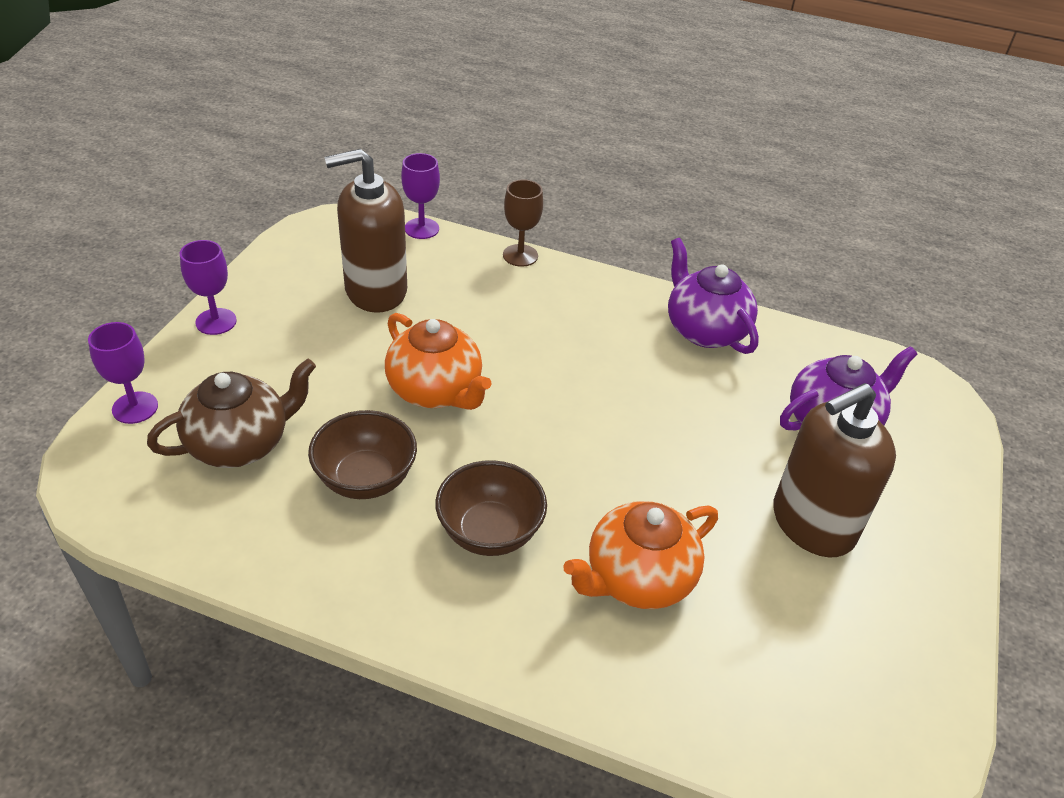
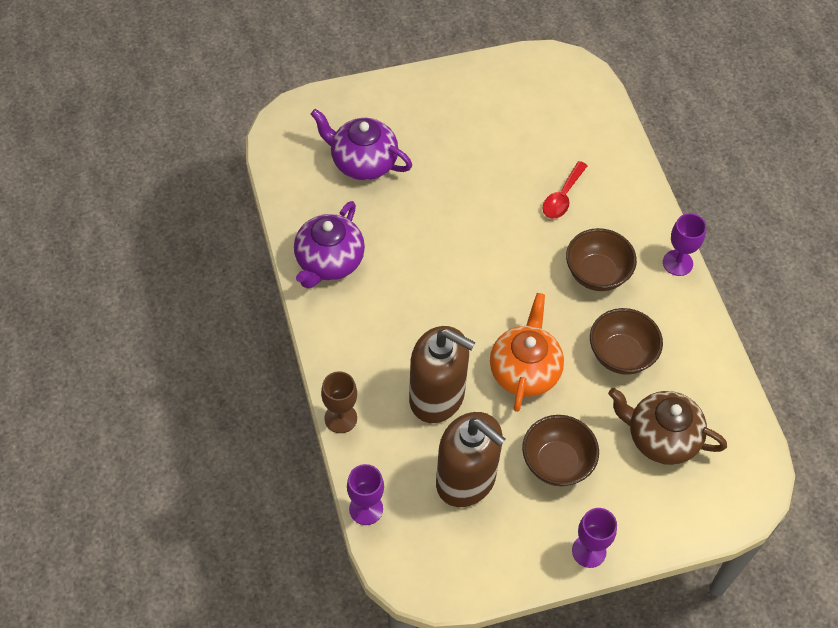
camera: 125 degrees left, 15 degrees up
purple goblet [88,322,158,424] -> purple goblet moved to [663,213,706,276]
orange teapot [563,501,718,609] -> red spoon [542,161,588,219]
brown soap dispenser [774,383,896,557] -> brown soap dispenser moved to [409,326,475,423]
none -> brown bowl [522,415,599,486]

